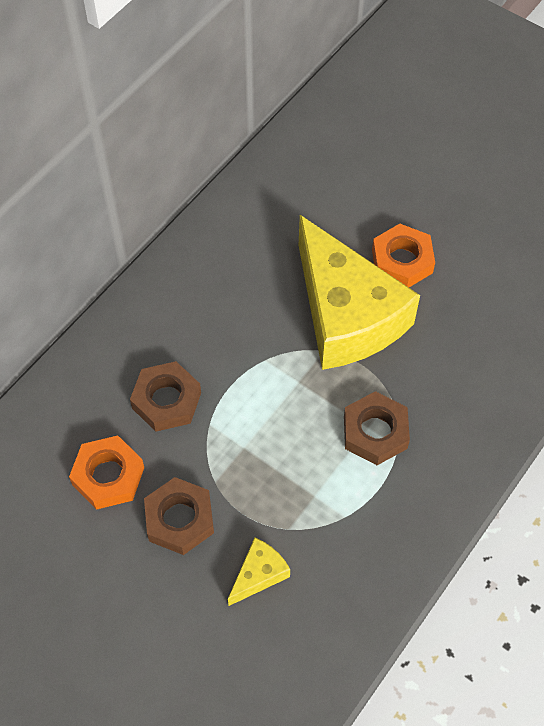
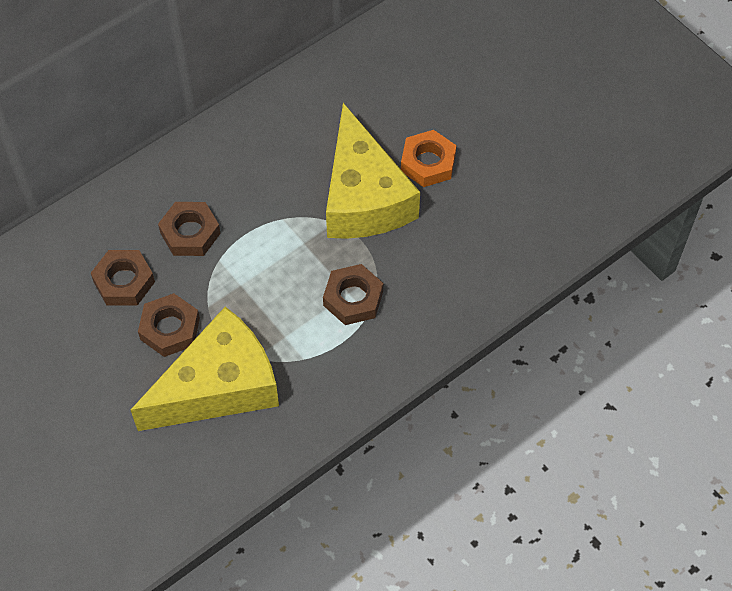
camera: 15 degrees right, 0 degrees up
orange nut [69,435,144,510] -> brown nut [91,250,155,305]
yellow cheese [228,537,290,606] -> yellow cheese [131,307,279,431], size x2.49

